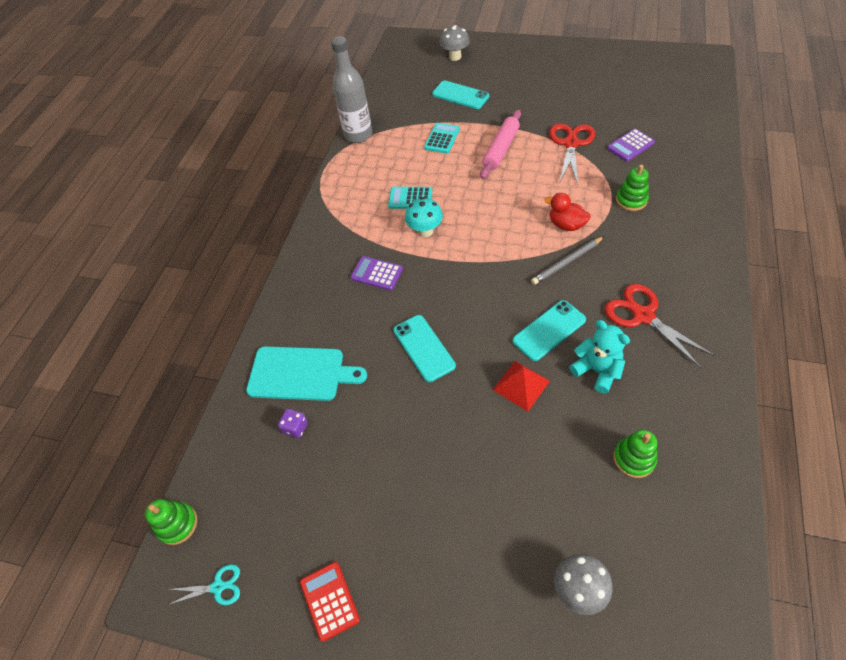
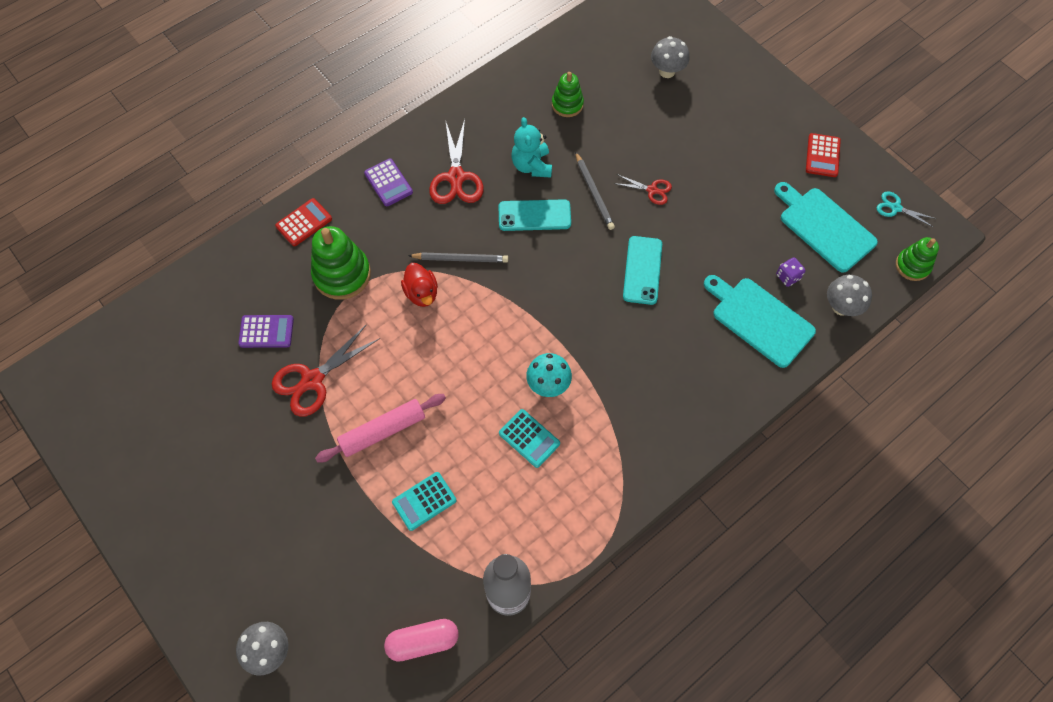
camera: 150 degrees left, 10 degrees up
purple calculator [350,256,403,291] -> purple calculator moved to [364,158,413,206]
turquoise phone [432,81,489,109] -> none
red pyramid [493,361,550,411] -> grey pencil [575,152,615,230]
green stacking toy [616,165,649,211] -> green stacking toy [311,226,371,300], size x1.65
none -> red calculator [275,198,332,246]
none -> pink capsule [384,619,459,662]
none -> red scissors [613,174,672,205]
none -> turquoise cutting board [774,182,878,273]
none -> grey mushroom [827,275,872,316]

